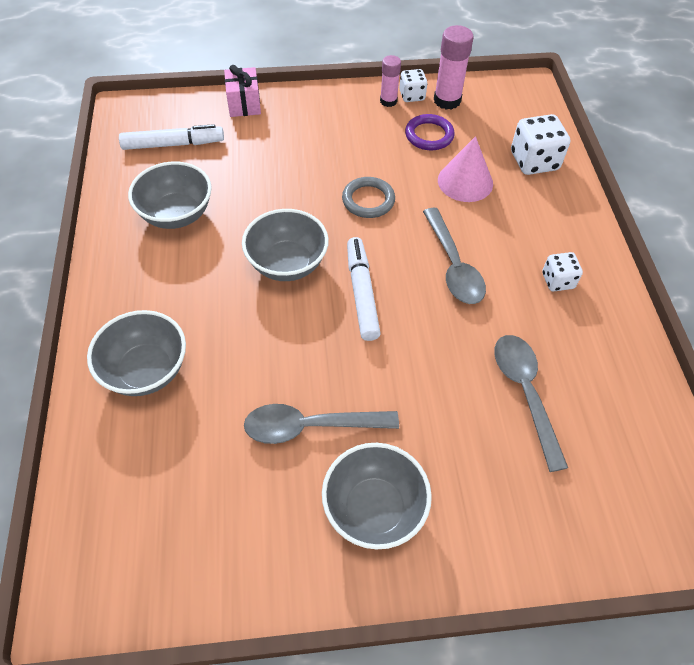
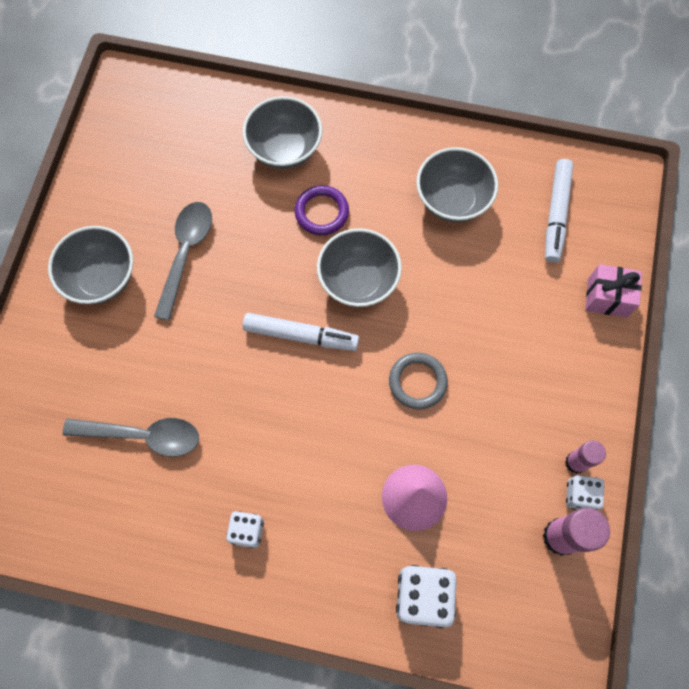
camera: 110 degrees right, 15 degrees up
purple ring [405,114,455,150] -> purple ring moved to [295,185,349,235]
grey spoon [423,208,486,304] -> none

